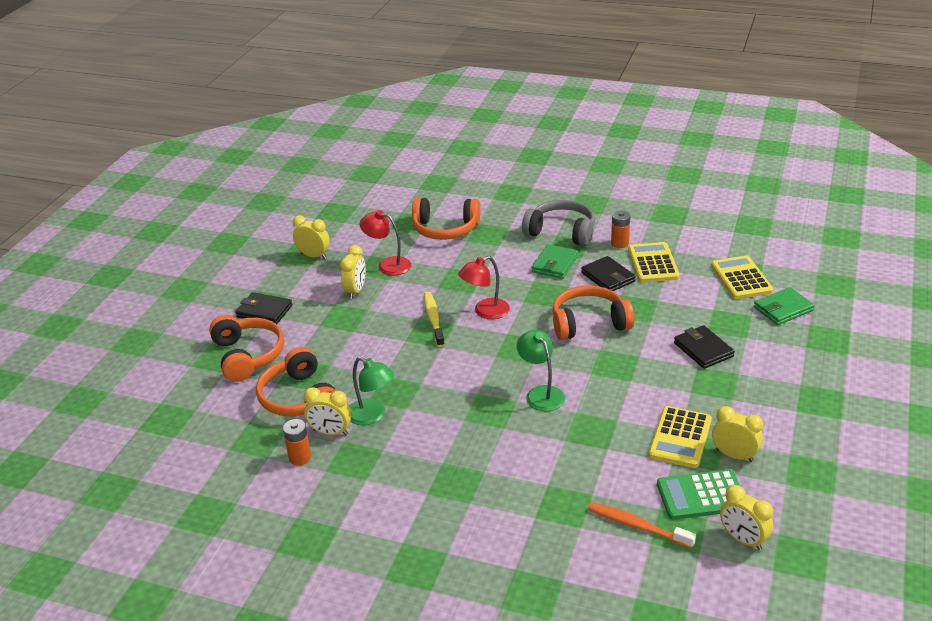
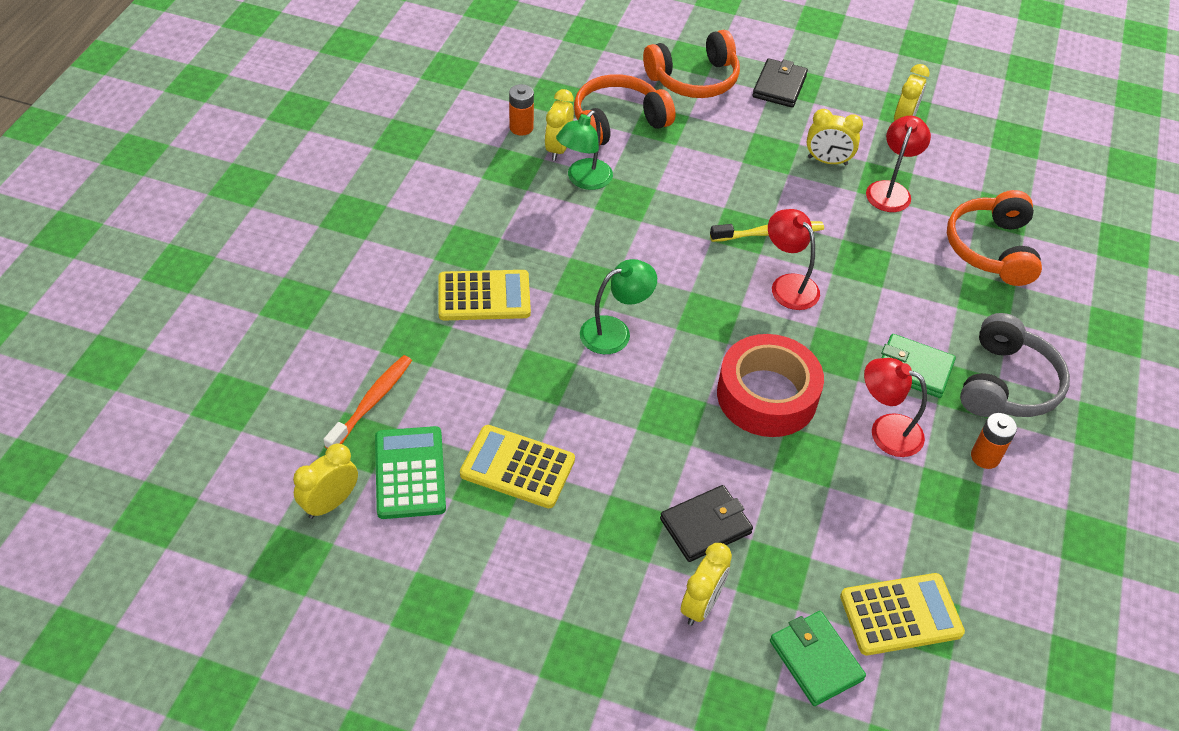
camera: 85 degrees right, 15 degrees up
orange headphones [552,285,634,340] -> red tape [717,334,824,437]
black wallet [581,256,636,291] -> red lamp [864,358,927,457]
yellow calculator [628,242,680,283] -> yellow calculator moved to [438,270,531,321]
yellow clock [712,406,763,462] -> yellow clock moved to [681,543,732,625]

